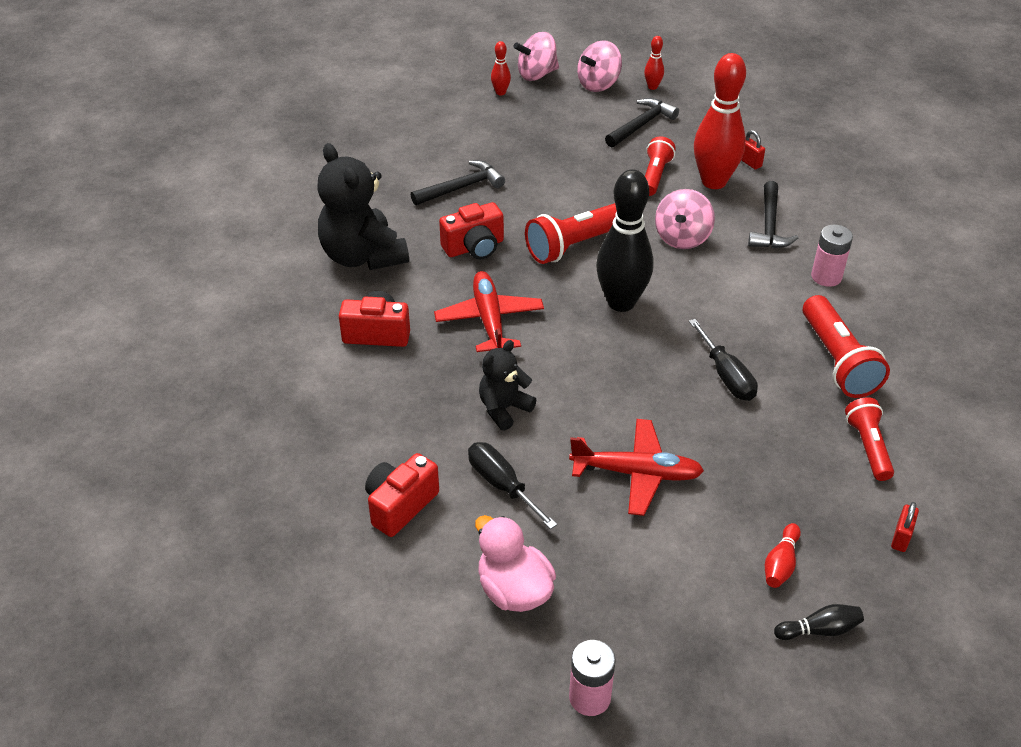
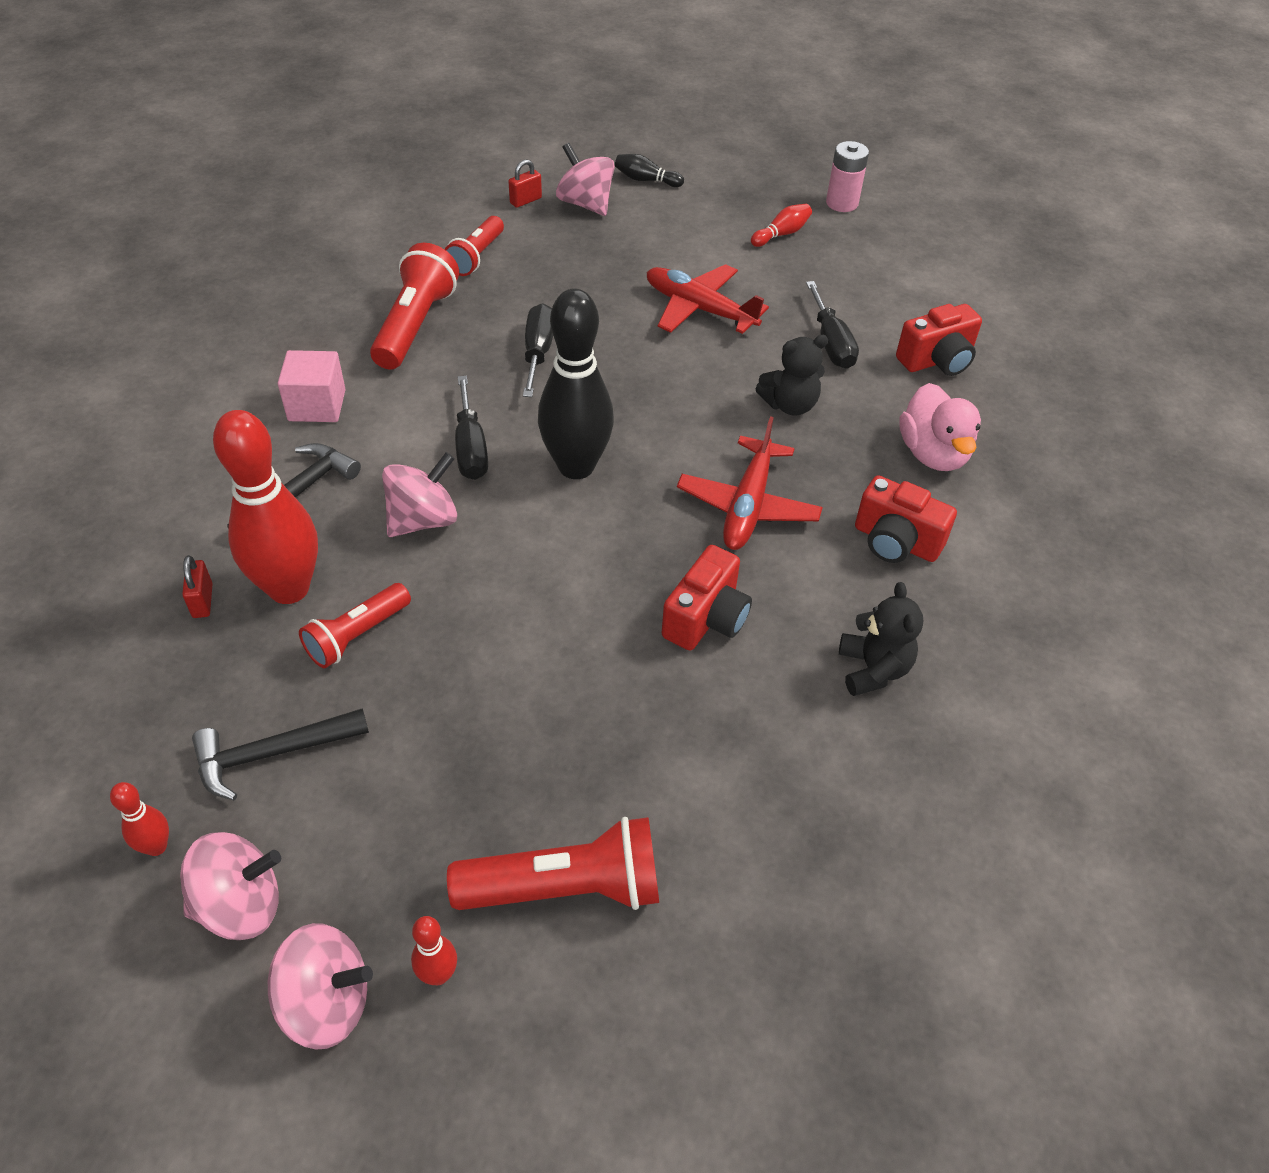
camera: 155 degrees left, 5 degrees up
black teddy bear [317,143,409,270] -> black teddy bear [839,582,924,696], size x0.56
black hammer [411,160,505,205] -> none
red camera [439,202,504,259] -> red camera turned 120 degrees clockwise [662,545,752,651]
pink duck [475,515,556,612] -> pink duck moved to [899,383,981,471]
red flashlight [525,203,617,264] -> red flashlight moved to [447,817,659,910]
red bowling pin [765,523,801,588] -> red bowling pin moved to [751,204,812,247]
pink battery [811,224,853,287] -> pink cube [278,350,346,422]
none -> black screwdriver [455,376,488,480]
none -> pink spinning top [556,143,615,216]

